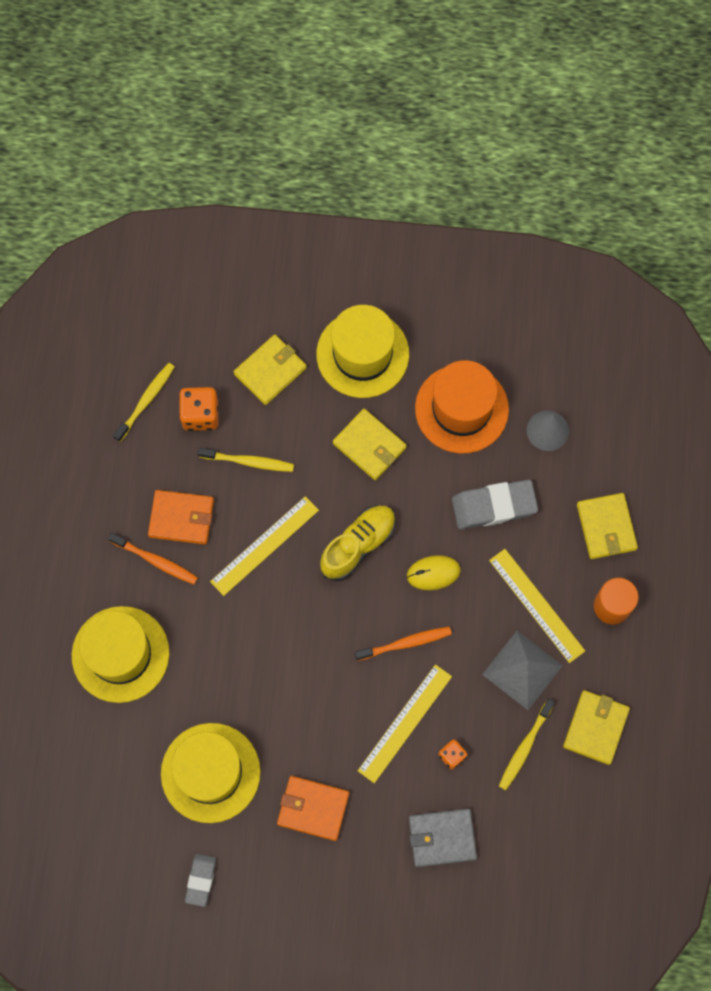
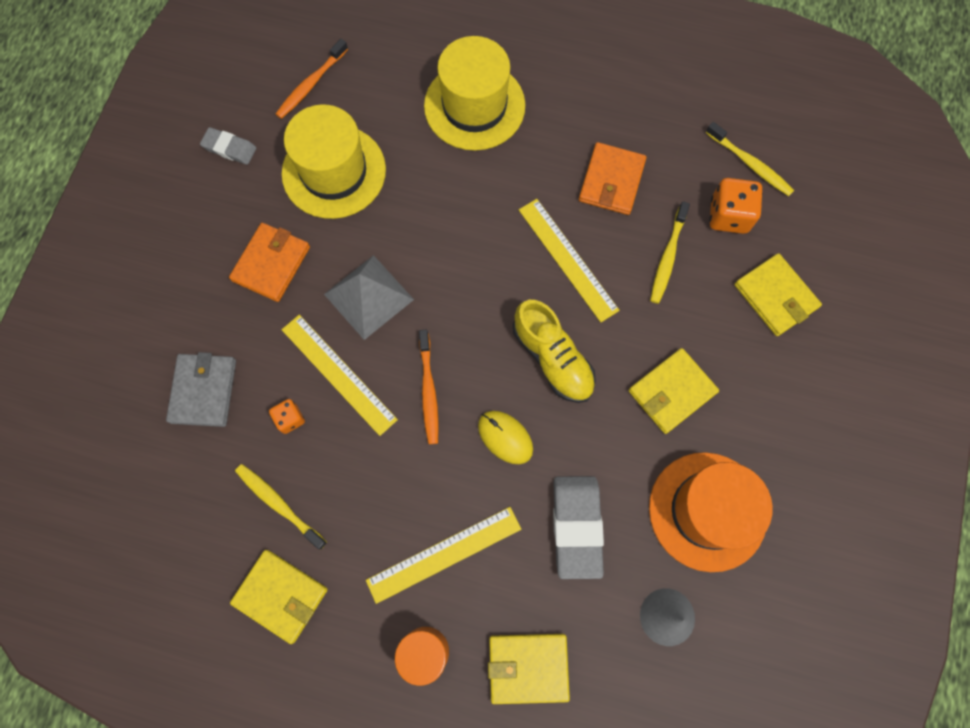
camera: 100 degrees right, 0 degrees up
orange toothbrush [108,533,198,584] -> orange toothbrush moved to [276,39,348,119]
yellow hat [316,305,409,398] -> none
yellow mouse [407,555,461,590] -> yellow mouse turned 45 degrees counterclockwise [478,411,533,464]
grey pyramid [482,631,563,710] -> grey pyramid moved to [324,255,414,340]

